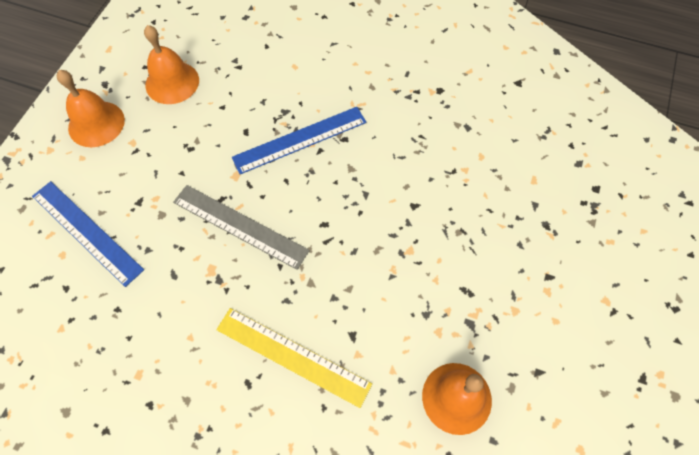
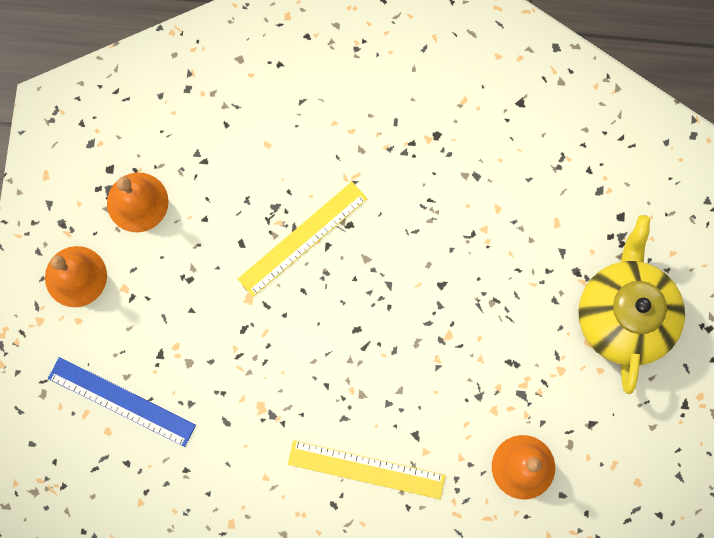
camera: 15 degrees left, 15 degrees up
grey ruler [173,185,310,270] -> none
blue ruler [232,107,366,174] -> yellow ruler [238,182,367,297]
none -> yellow teapot [578,215,685,394]

